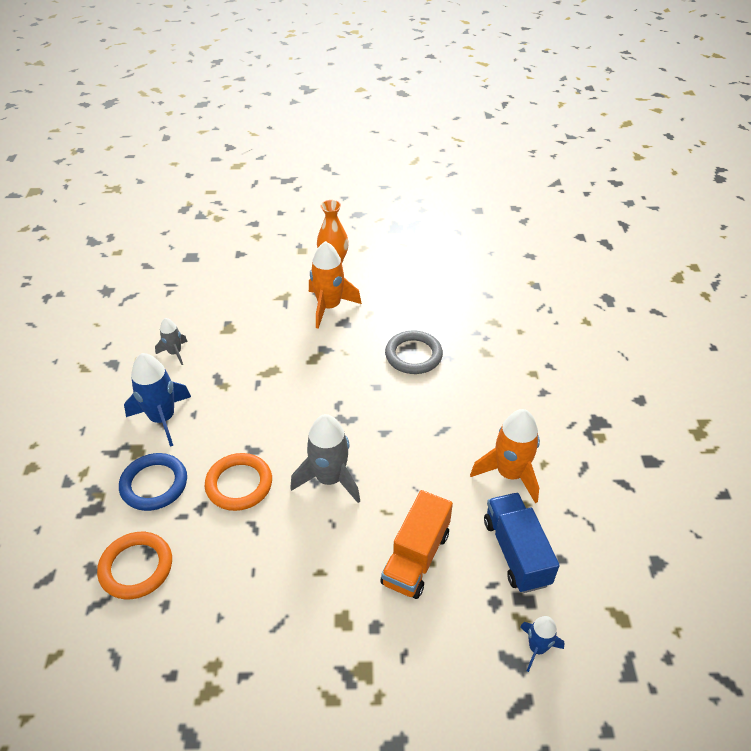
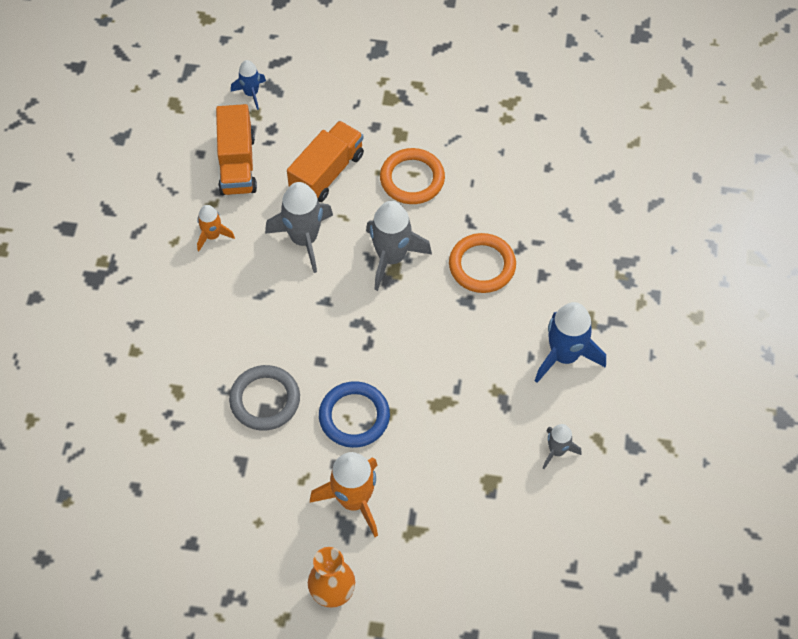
camera: 170 degrees left, 15 degrees up
orange ring [97,532,172,599] -> orange ring moved to [380,148,445,204]
blue ring [119,453,187,511] -> blue ring moved to [319,381,390,448]
orange rocket [470,409,540,503] -> orange rocket [197,205,235,251], size x0.56
blue truck [484,493,560,593] -> orange truck [216,104,257,195]
none -> grey rocket [265,182,333,273]

